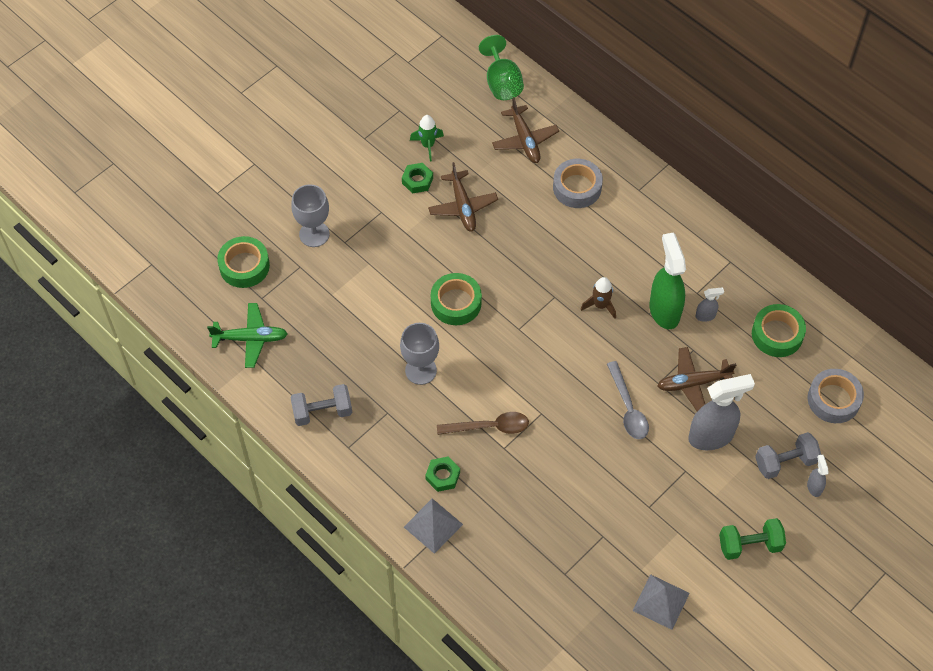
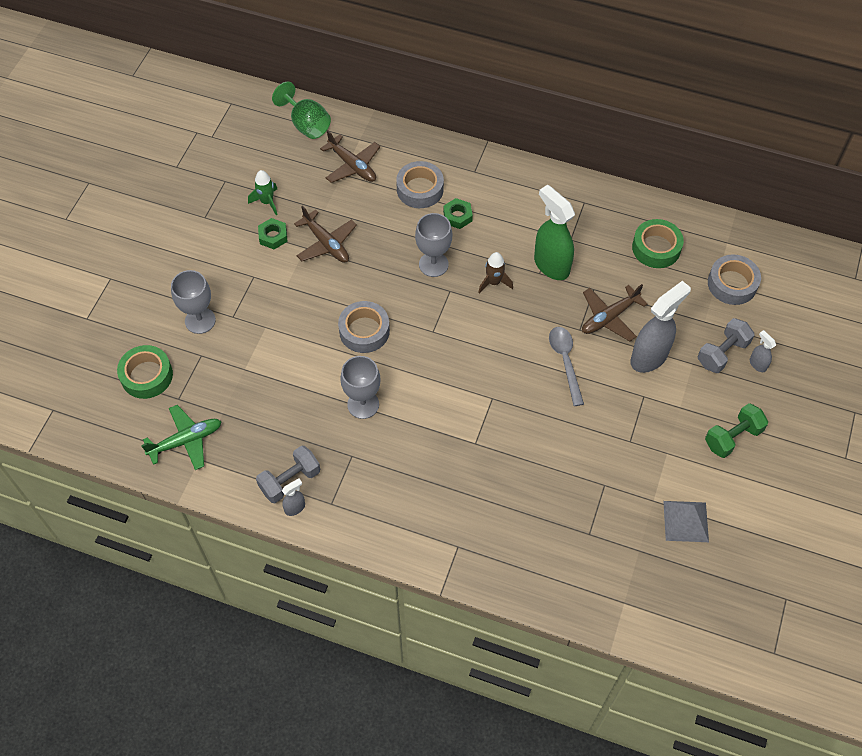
camera: 25 degrees left, 0 degrees up
grey pyramid [404,499,463,554] -> none
green nut [425,457,460,492] -> green nut moved to [443,198,473,229]
green tape [431,273,482,325] -> grey tape [338,301,390,353]
brown spoon [437,412,529,435] -> none
grey spoon [607,361,649,439] -> grey spoon turned 150 degrees counterclockwise [549,327,584,406]
grey spray bottle [696,287,724,322] -> grey spray bottle moved to [282,478,305,516]
none -> grey goblet [415,213,452,277]

